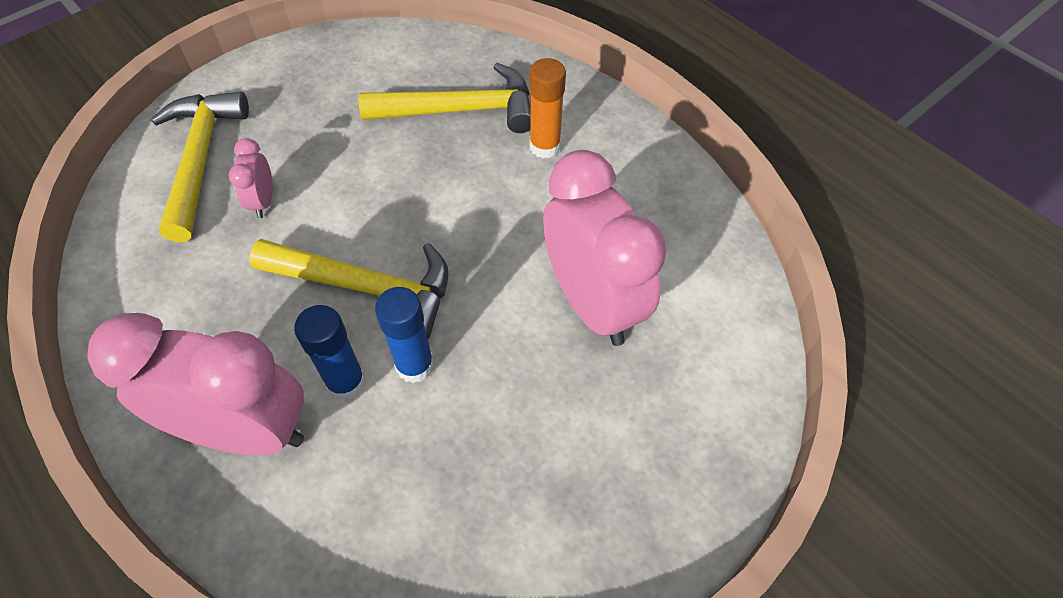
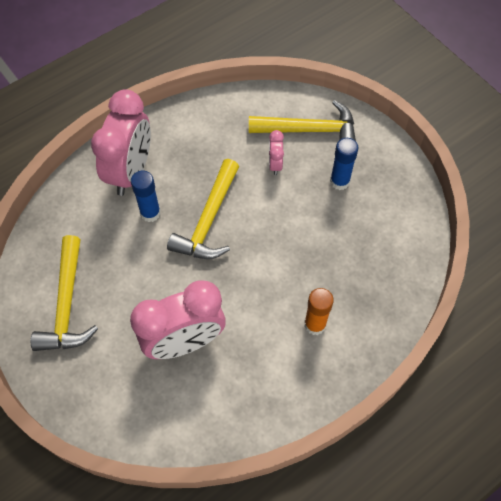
camera: 95 degrees right, 5 degrees up
pink clock [229,138,273,218] -> pink clock turned 90 degrees counterclockwise [269,130,284,175]
yellow hammer [359,63,531,133] -> yellow hammer moved to [31,235,98,351]
blue glue stick [375,287,434,383] -> blue glue stick moved to [330,138,358,190]

